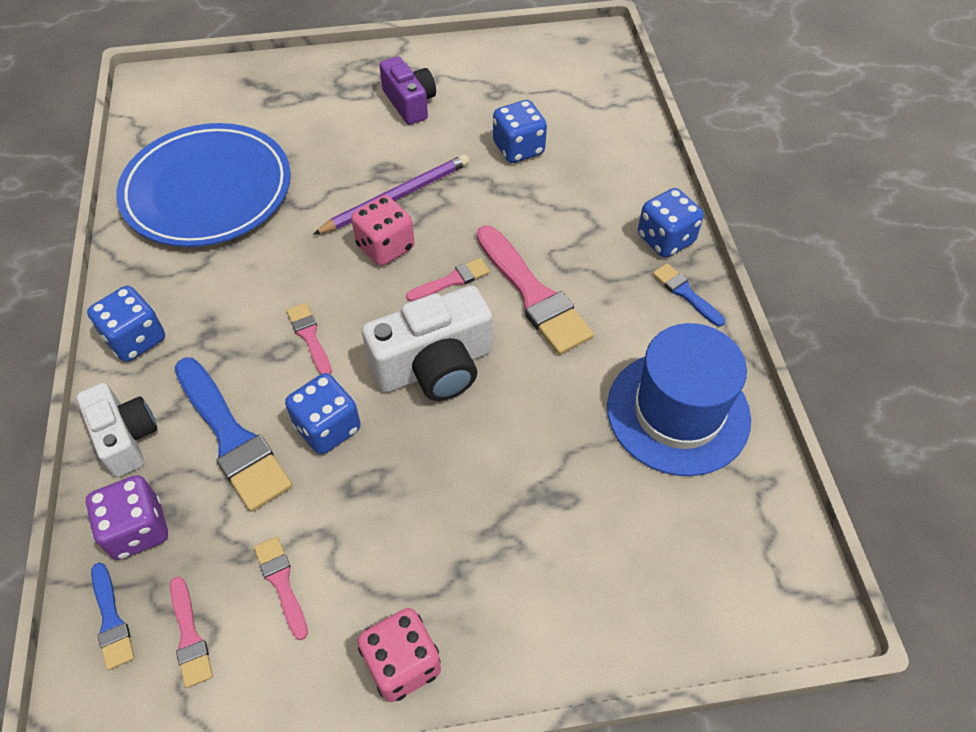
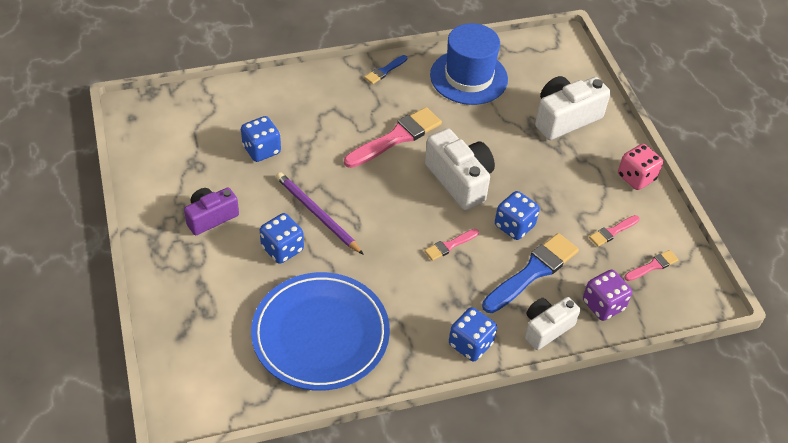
camera: 100 degrees left, 5 degrees down
blue brush [91,563,135,670] -> none
pink dice [351,195,415,266] -> none
pink brush [406,258,490,302] -> none
blue dice [638,188,704,258] -> blue dice moved to [260,213,304,264]
none -> white camera [535,76,611,140]

